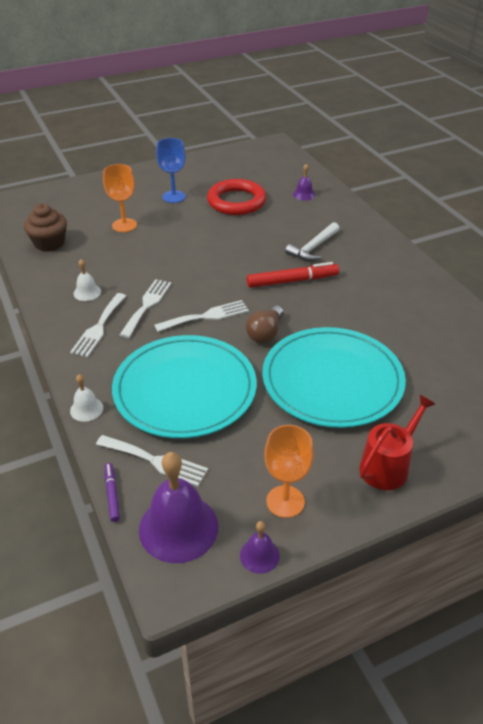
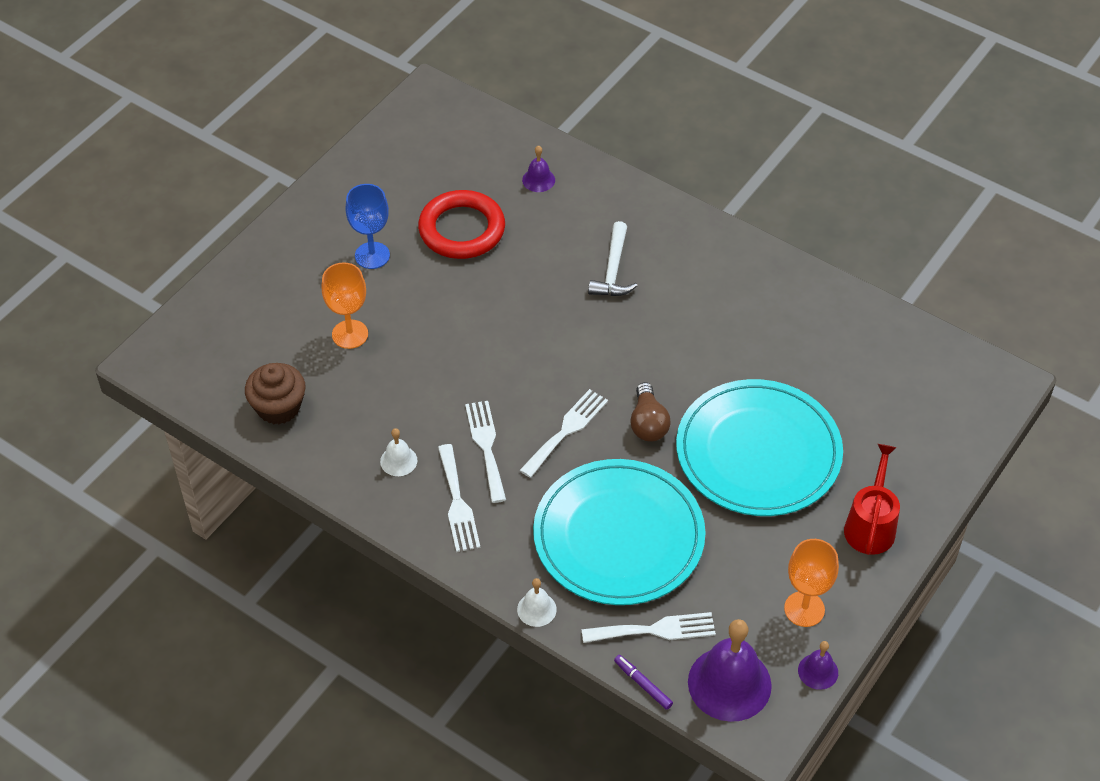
camera: 30 degrees left, 10 degrees up
red marker [247,262,339,288] -> none

